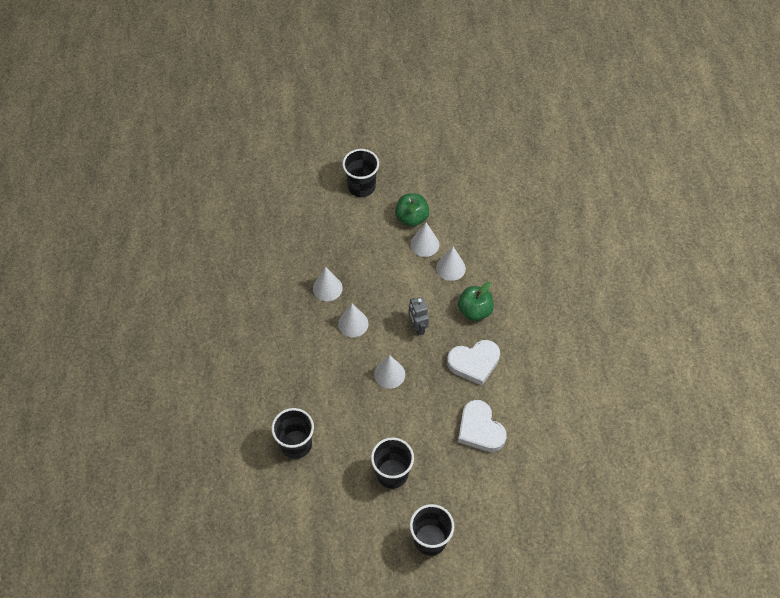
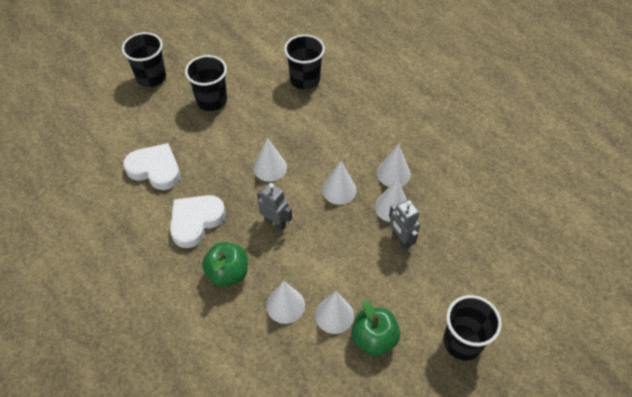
camera: 145 degrees right, 5 degrees down
none -> white cone [377,144,411,187]
none -> grey robot [389,200,420,249]

